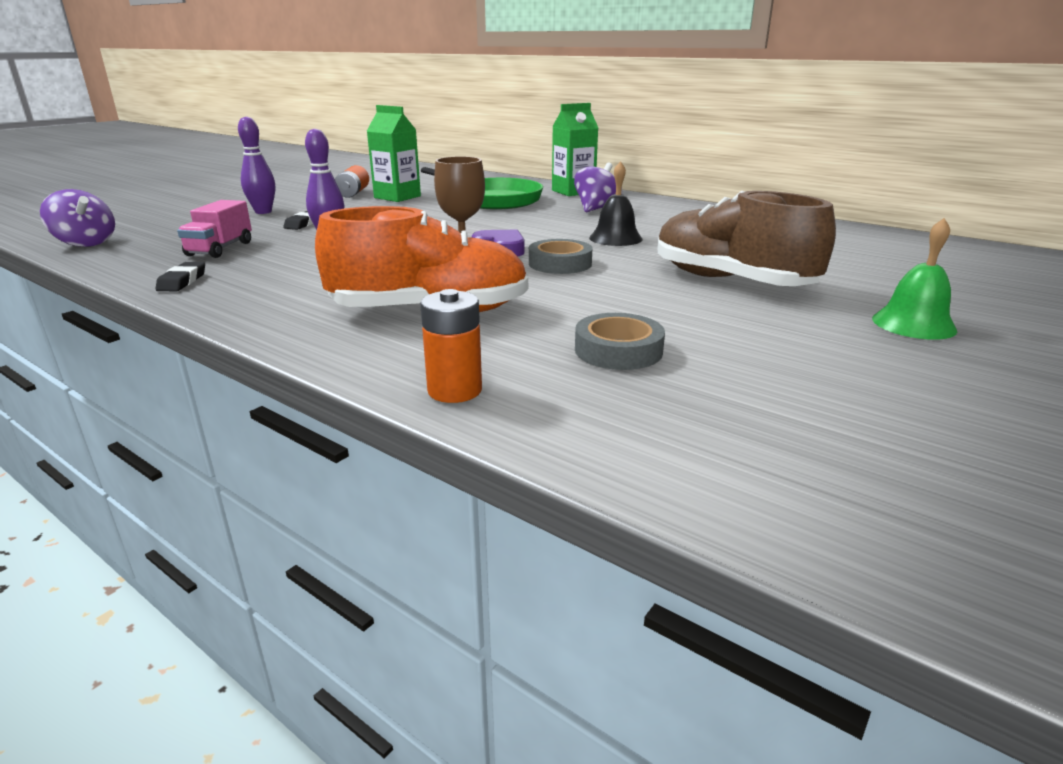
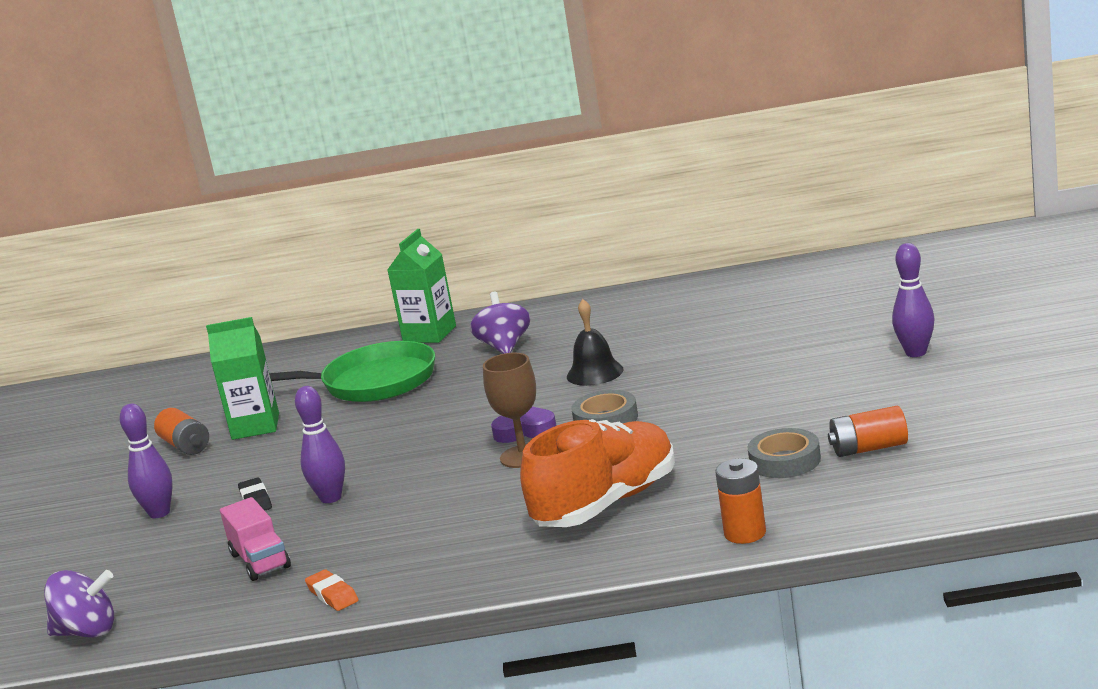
camera: 35 degrees left, 5 degrees down
black eraser [156,262,205,292] -> orange eraser [305,569,359,611]
brown shoe [657,191,836,286] -> none
green bell [872,218,957,340] -> purple bowling pin [892,243,934,357]
none -> orange battery [828,406,908,457]

